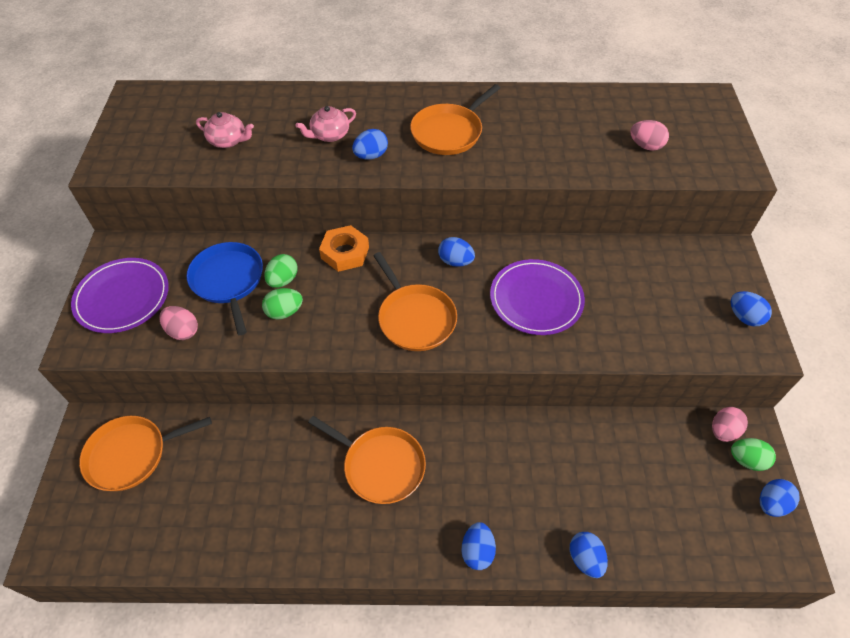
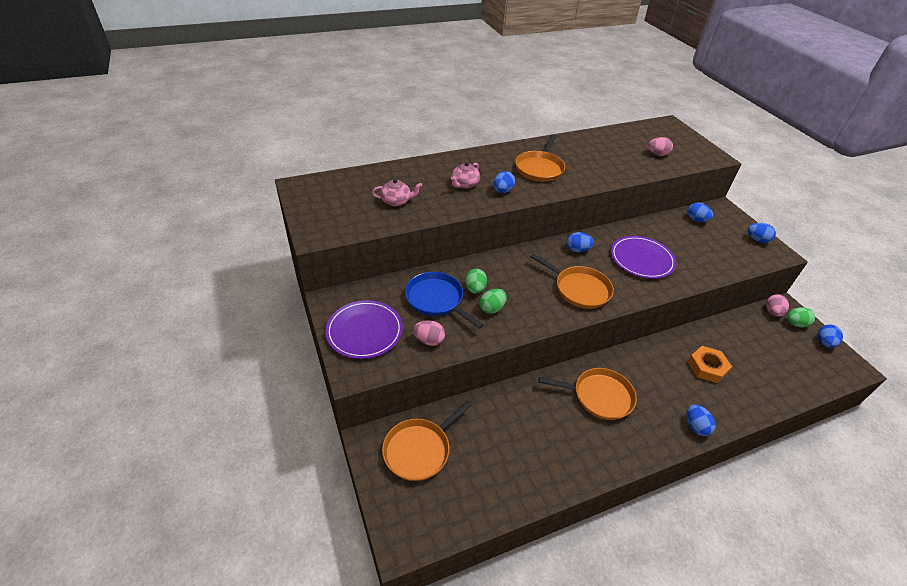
camera: 25 degrees left, 10 degrees down
orange nut [319,225,369,272] -> orange nut moved to [688,346,732,383]
blue egg [570,532,608,578] -> blue egg moved to [687,203,713,222]

